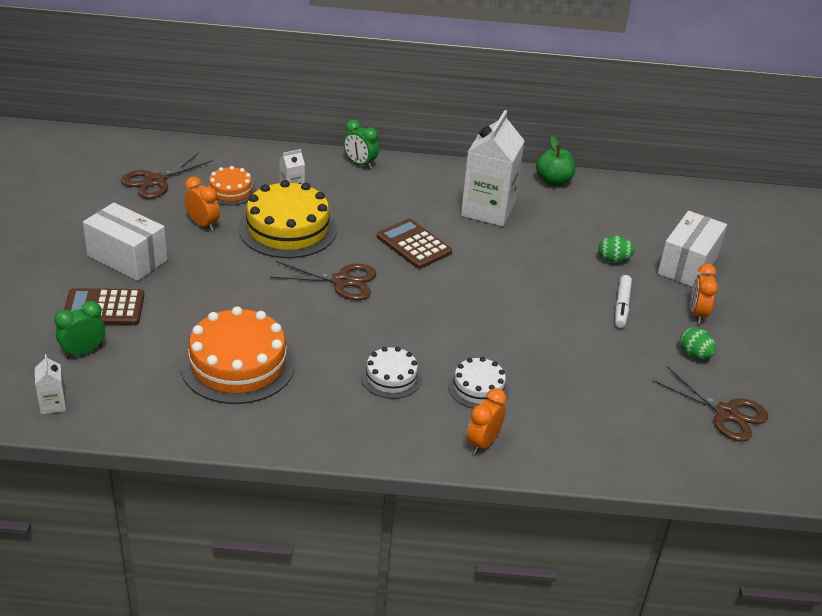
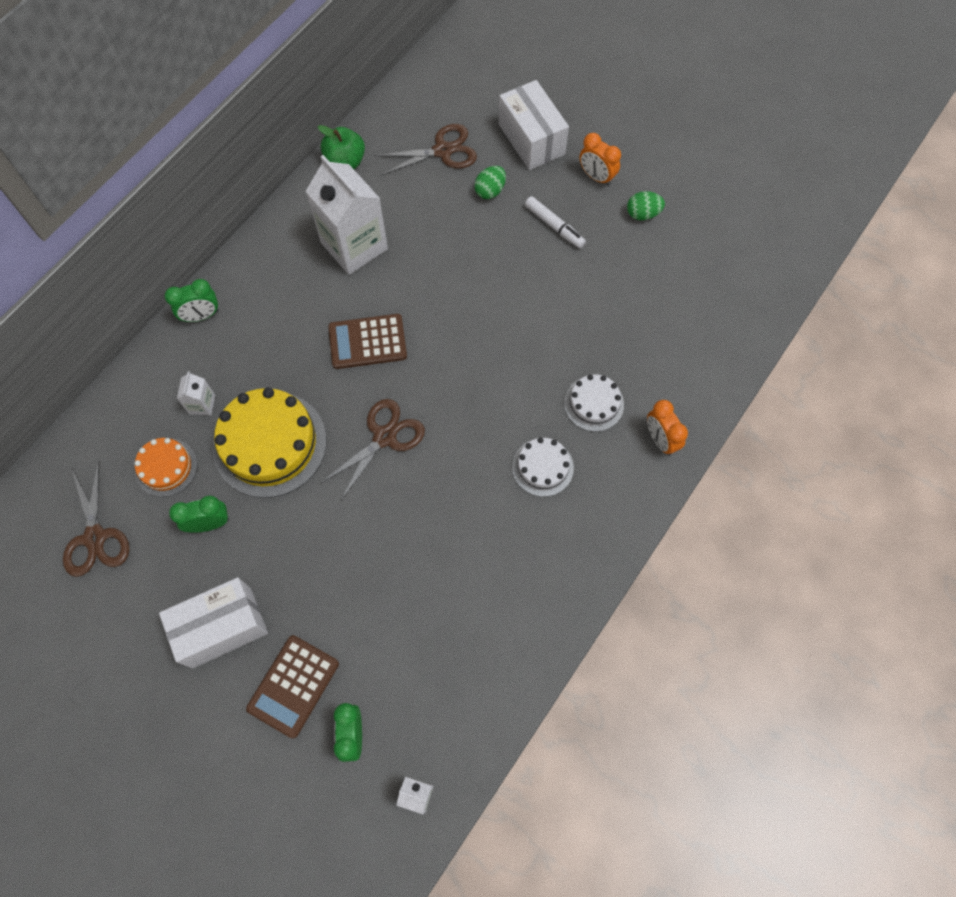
camera: 55 degrees left, 30 degrees up
orange cake [180,306,296,404] -> none
orange clock [185,176,220,231] -> green clock [169,495,229,533]
brown scissors [653,367,768,442] -> brown scissors moved to [374,124,477,176]

